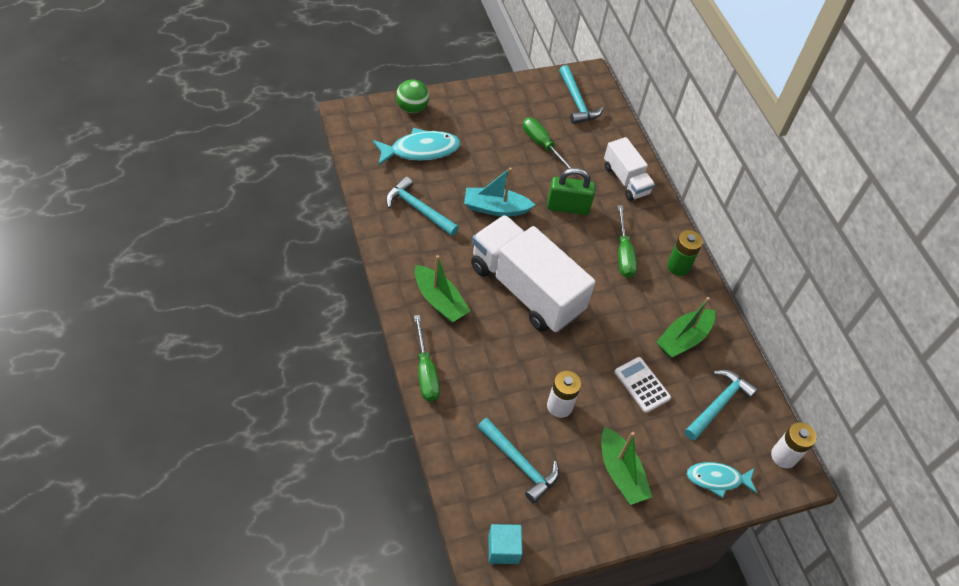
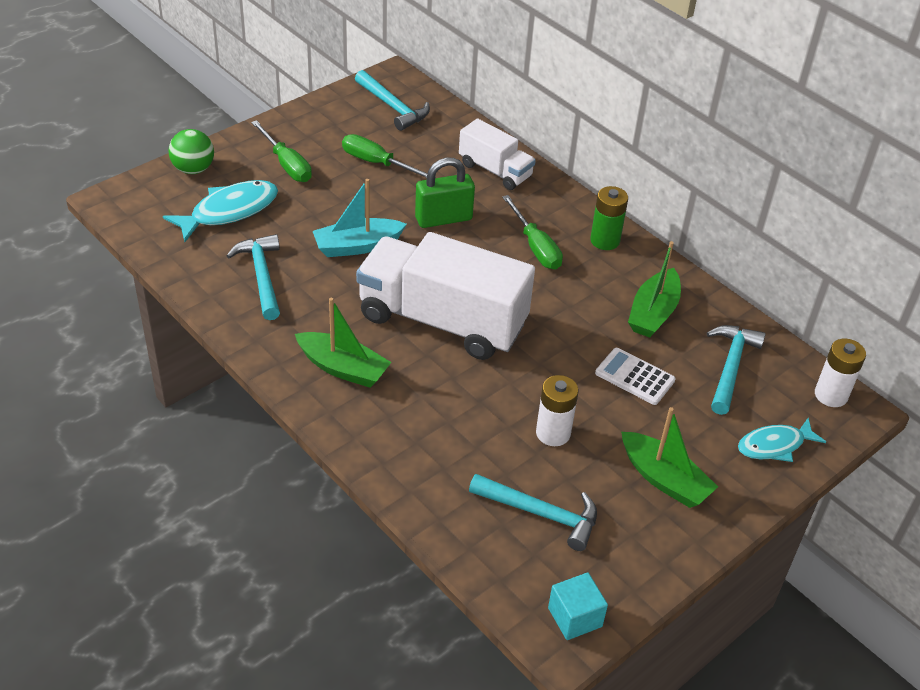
camera: 20 degrees left, 10 degrees down
turquoise hammer [386,177,459,236] -> turquoise hammer turned 60 degrees clockwise [227,234,280,320]
green screwdriver [414,315,440,401] -> green screwdriver moved to [251,120,312,182]

